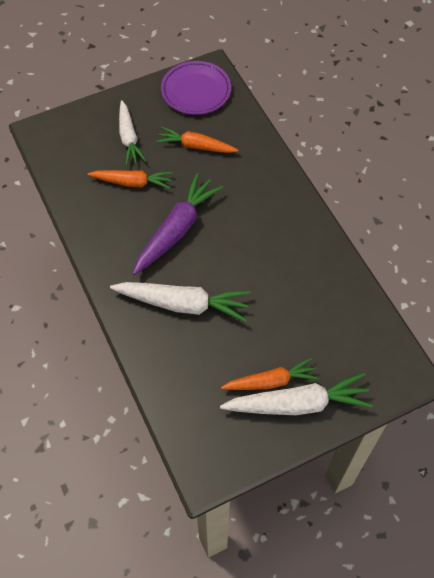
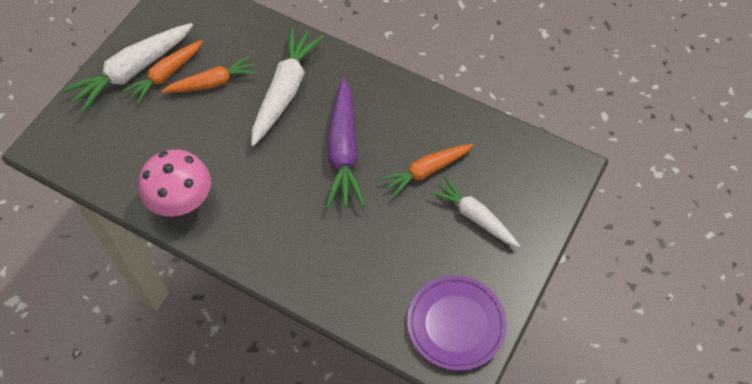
camera: 145 degrees right, 0 degrees up
white carrot [110,282,251,322] -> white carrot turned 135 degrees clockwise [251,27,324,146]
orange carrot [156,127,239,153] -> orange carrot moved to [161,56,257,93]
none -> pink mushroom [139,149,211,217]

